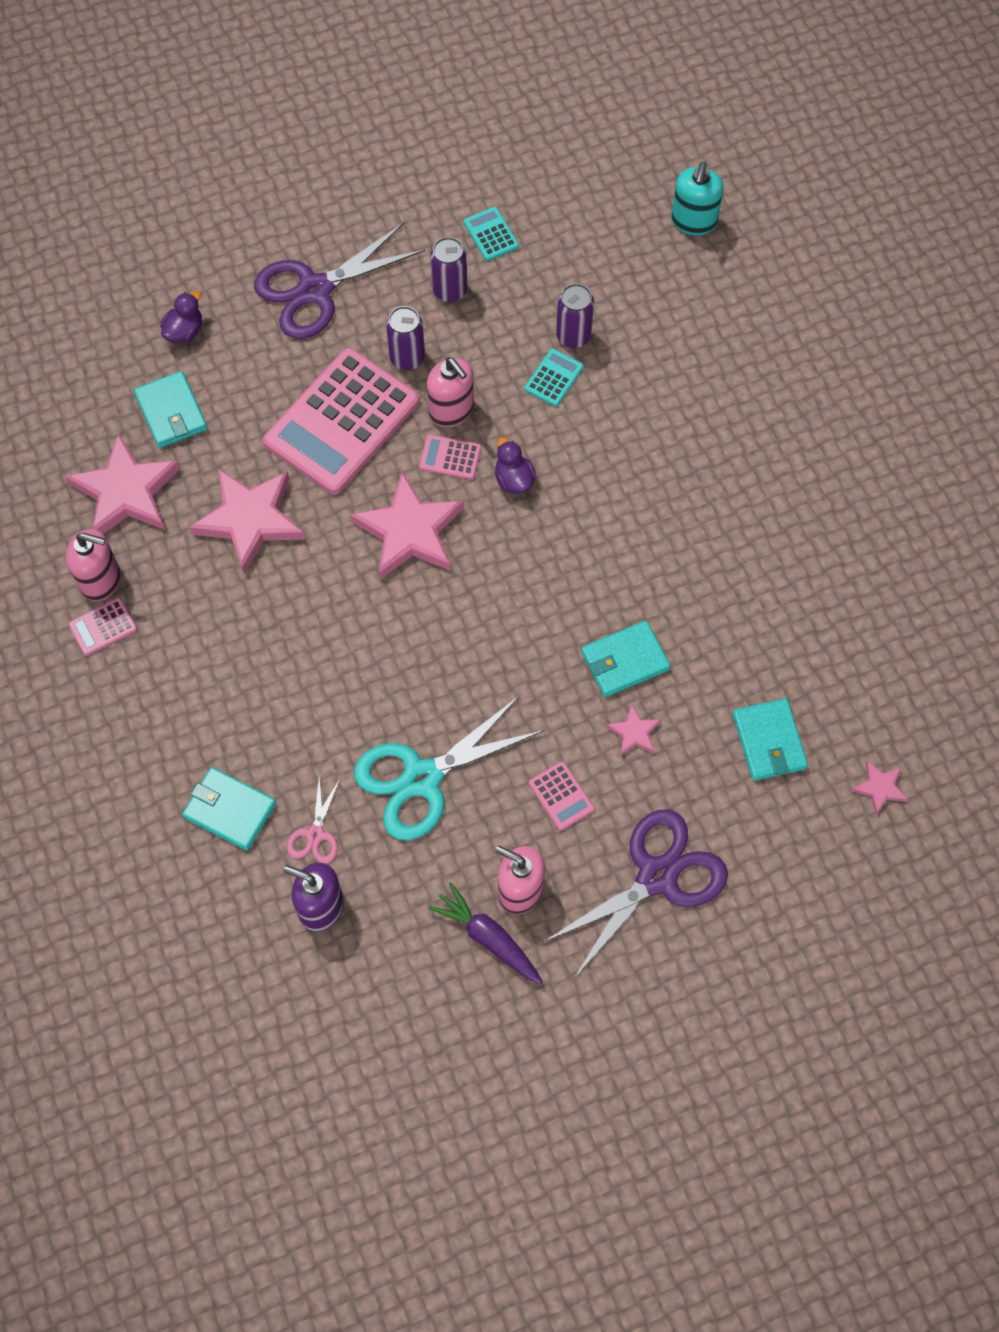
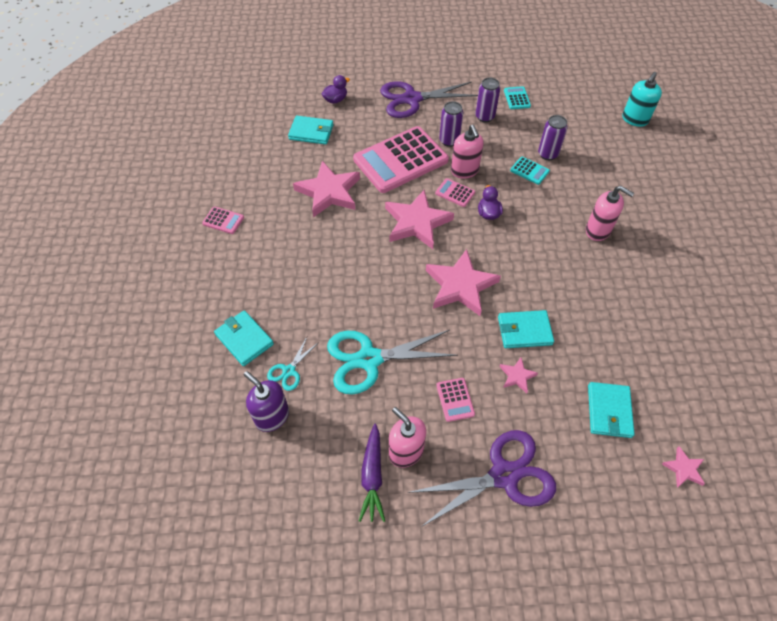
camera: 20 degrees right, 10 degrees down
pink star [65,433,181,534] -> pink star moved to [426,249,501,316]
pink soap dispenser [66,529,120,601] -> pink soap dispenser moved to [586,186,634,241]
pink calculator [68,598,137,656] -> pink calculator turned 150 degrees counterclockwise [202,206,244,234]
turquoise wallet [134,371,208,448] -> turquoise wallet turned 75 degrees counterclockwise [288,116,334,145]
pink scissors [287,776,341,864] -> turquoise scissors [267,337,319,391]
purple carrot [428,882,543,984] -> purple carrot turned 150 degrees counterclockwise [359,424,385,522]
turquoise calculator [525,349,583,407] -> turquoise calculator turned 75 degrees clockwise [510,157,550,185]

